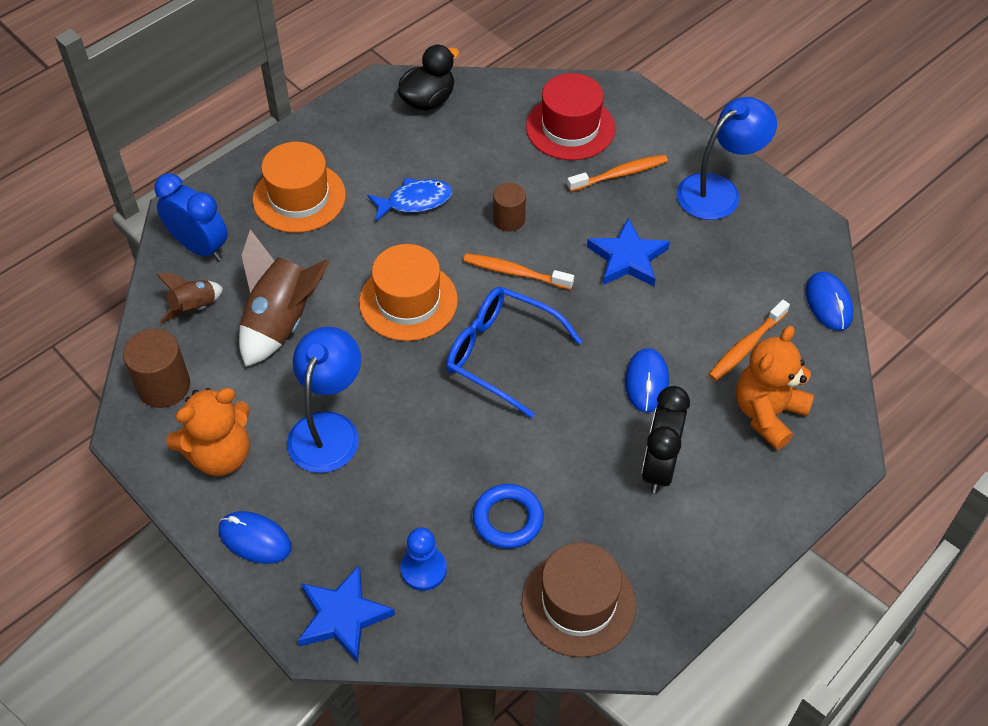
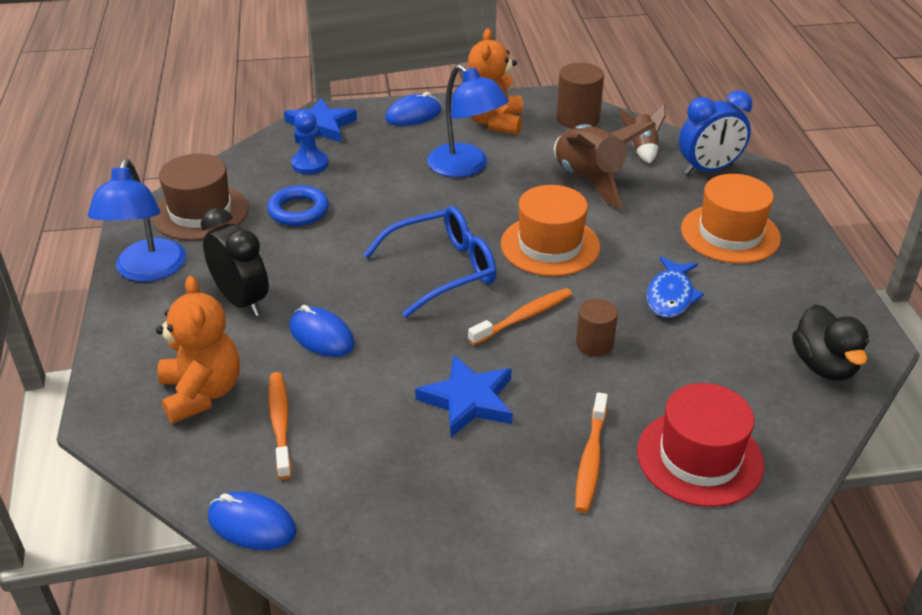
camera: 125 degrees right, 15 degrees down
blue lamp [677,97,777,220] -> blue lamp moved to [88,159,186,282]

